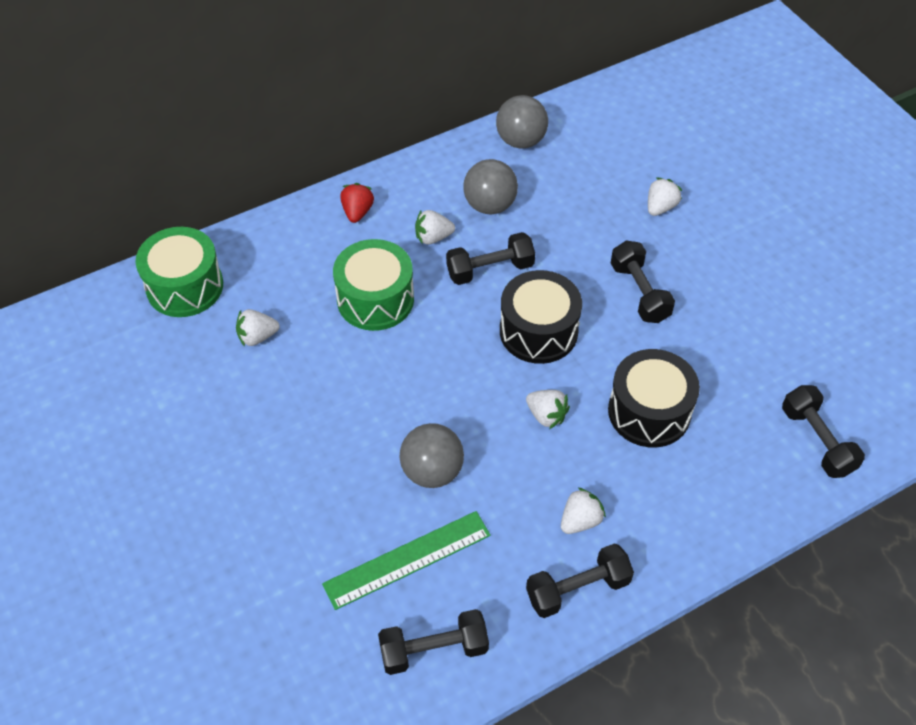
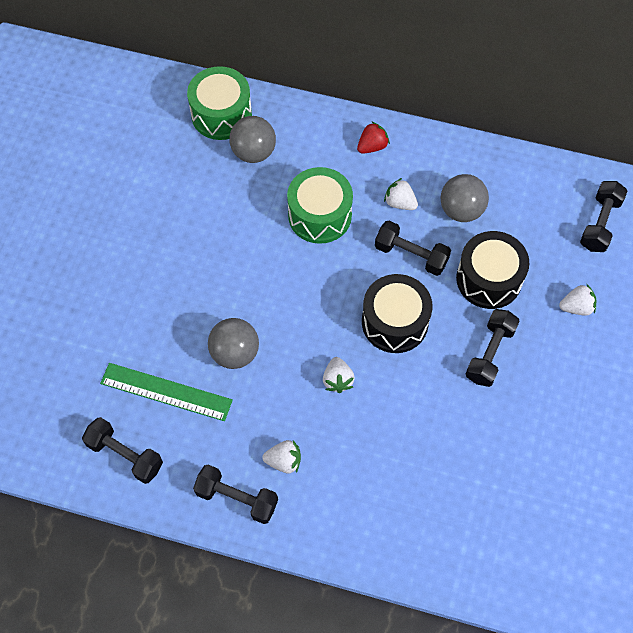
camera: 45 degrees right, 10 degrees up
white strawberry [236,309,280,347] -> none
grey ball [496,95,548,149] -> grey ball moved to [229,116,276,163]
black drum [608,349,700,447] -> black drum moved to [456,231,529,309]
black dumbbell [782,385,865,478] -> black dumbbell moved to [580,181,627,252]

